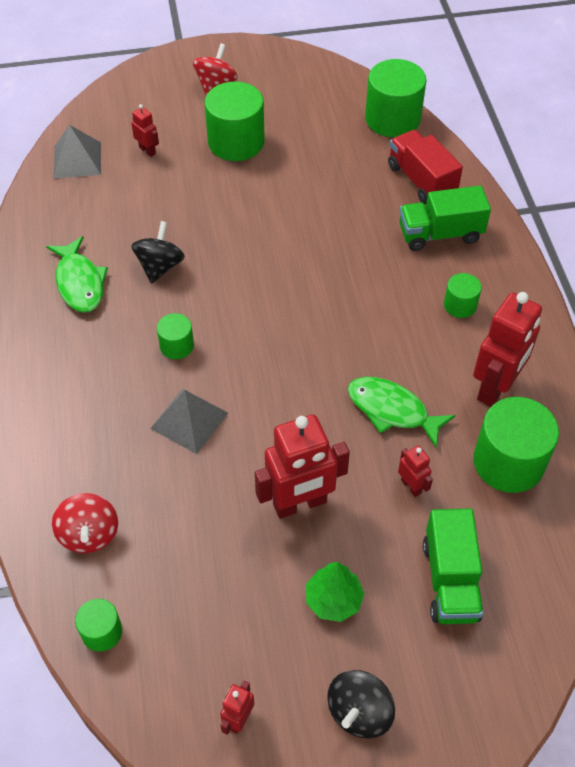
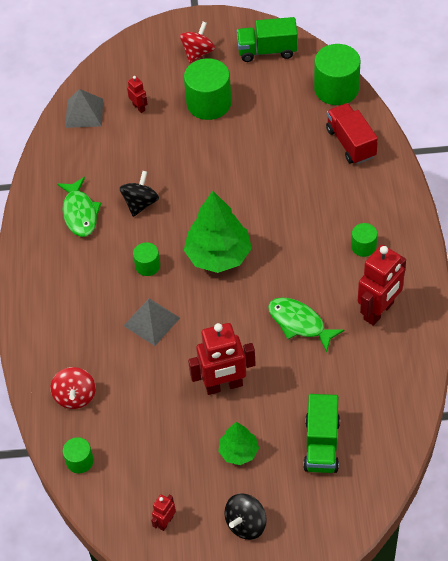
camera: 10 degrees right, 0 degrees up
red robot [398,445,433,497] -> none
green truck [399,185,491,251] -> green truck moved to [237,17,298,62]
green cylinder [473,397,559,493] -> none
none -> green tree [184,191,252,273]

